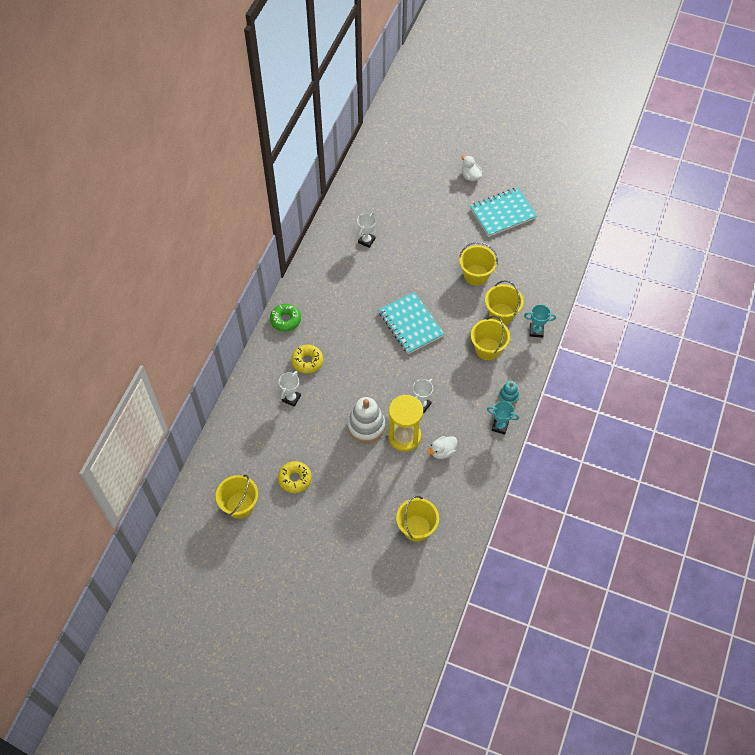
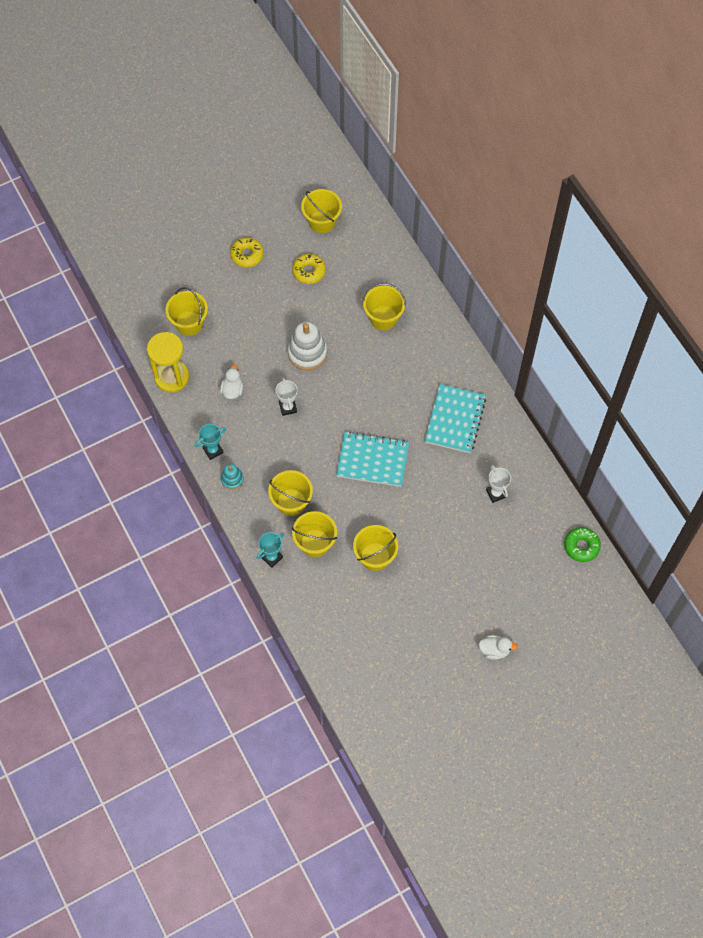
camera: 130 degrees right, 5 degrees up
green donut [270,304,301,332] -> green donut moved to [564,527,601,562]
white trophy [279,371,301,407] -> yellow bucket [363,283,406,330]
yellow donut [291,345,323,374] -> yellow donut moved to [230,237,264,268]
yellow hourglass [388,395,423,452] -> yellow hourglass moved to [147,332,189,392]
turquoise notebook [470,187,537,237] -> turquoise notebook moved to [424,384,486,453]

